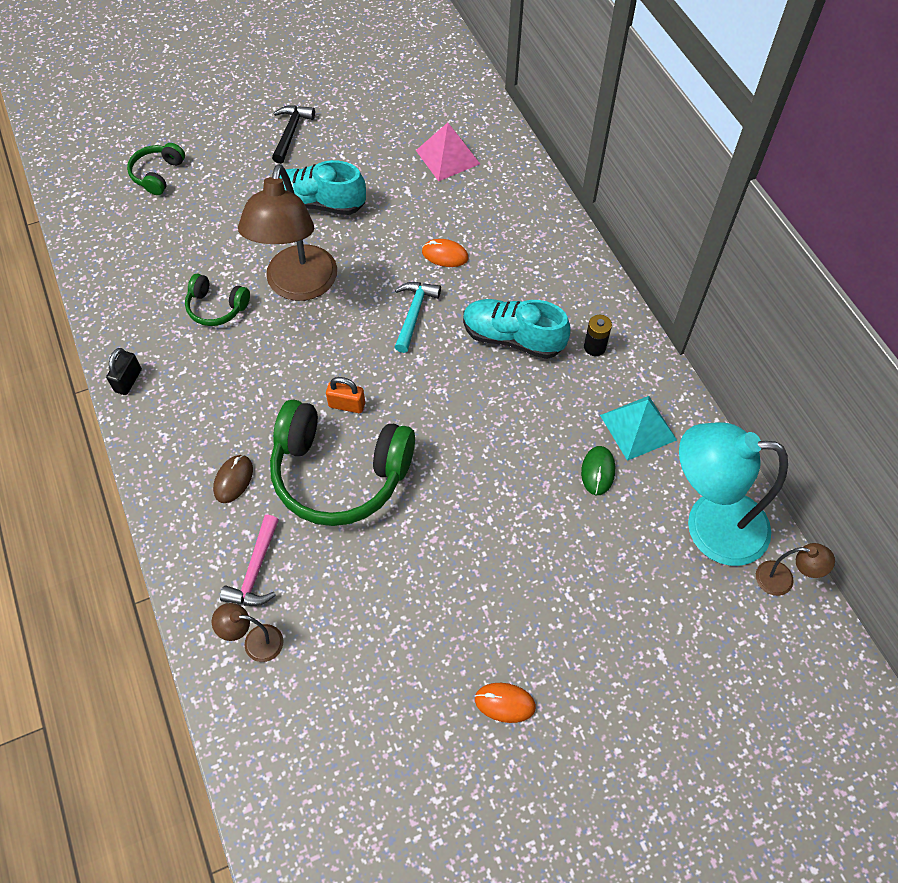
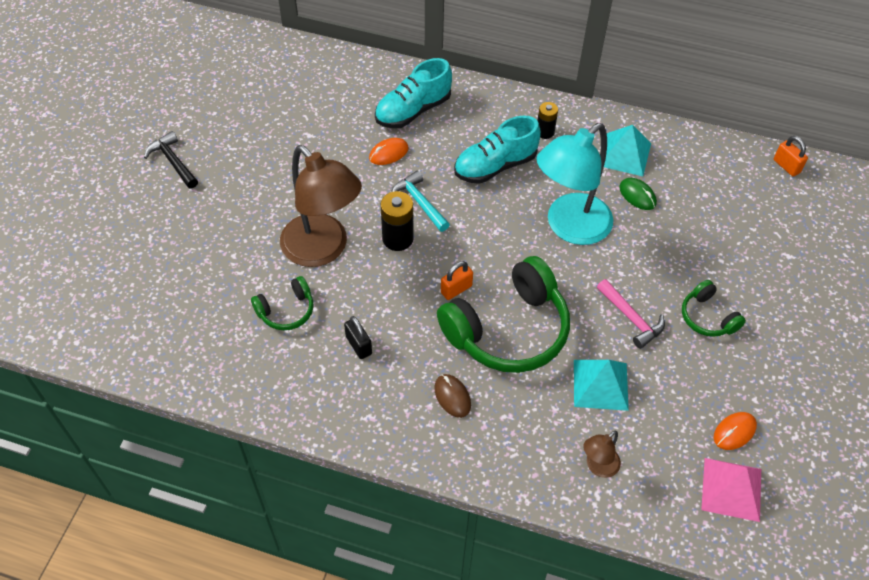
camera: 50 degrees left, 5 degrees down
black padlock [106,348,142,395] -> black padlock moved to [344,316,372,359]
green headphones [127,143,185,195] -> green headphones moved to [682,280,746,337]
pink hammer [220,515,279,606] -> pink hammer moved to [597,279,665,349]
turquoise shoe [280,160,366,215] -> turquoise shoe moved to [375,58,452,128]
pink pyramid [416,123,480,181] -> pink pyramid moved to [701,458,761,522]
orange mouse [475,683,536,723] -> orange mouse moved to [714,412,757,450]
turquoise lamp [679,423,788,566] -> turquoise lamp moved to [536,123,613,245]
brown lamp [756,543,835,596] -> orange padlock [774,136,808,177]
none -> black battery [381,191,414,251]
none -> turquoise pyramid [574,360,629,411]

